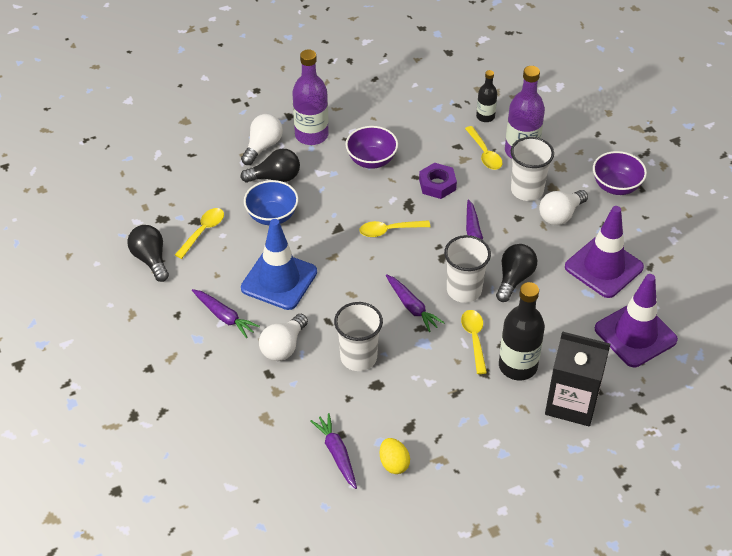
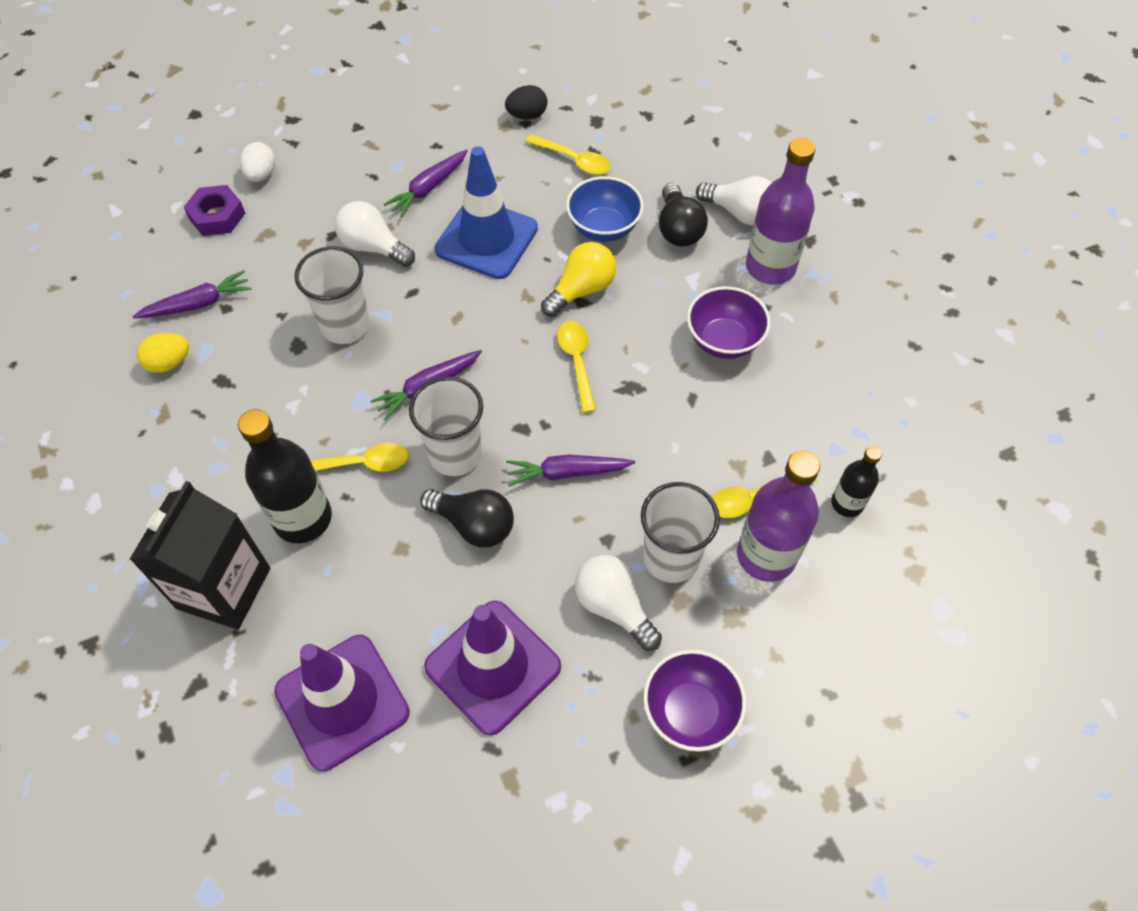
camera: 90 degrees right, 10 degrees up
black light bulb [127,225,169,282] -> black egg [505,85,547,120]
purple nut [419,163,457,199] -> purple nut moved to [184,185,245,236]
none -> white egg [240,142,275,182]
none -> yellow light bulb [541,242,616,317]

